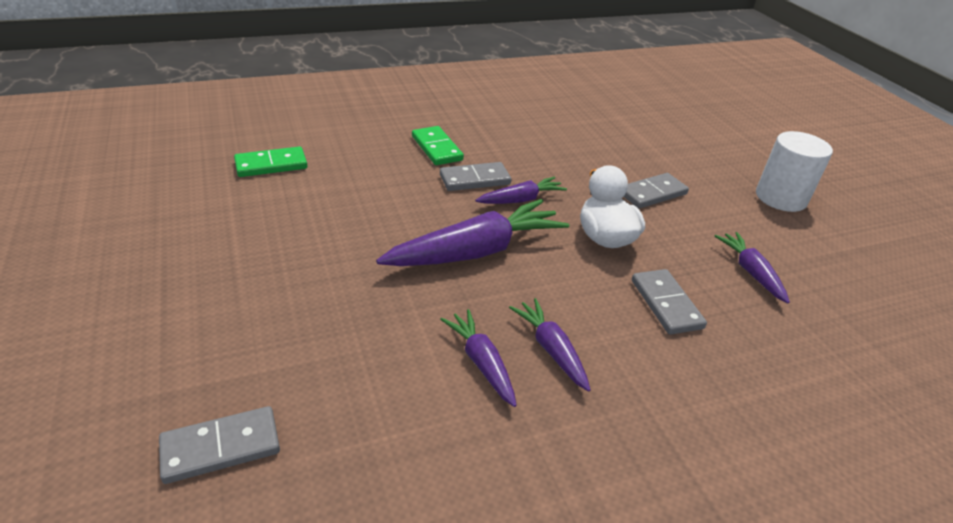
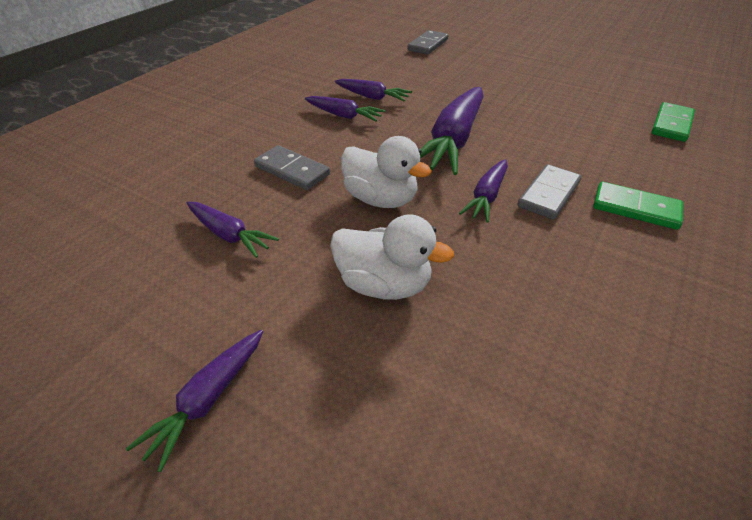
camera: 145 degrees right, 5 degrees up
grey domino [623,173,689,209] -> white duck [330,214,454,300]
white cylinder [756,131,833,212] -> purple carrot [126,330,263,472]

